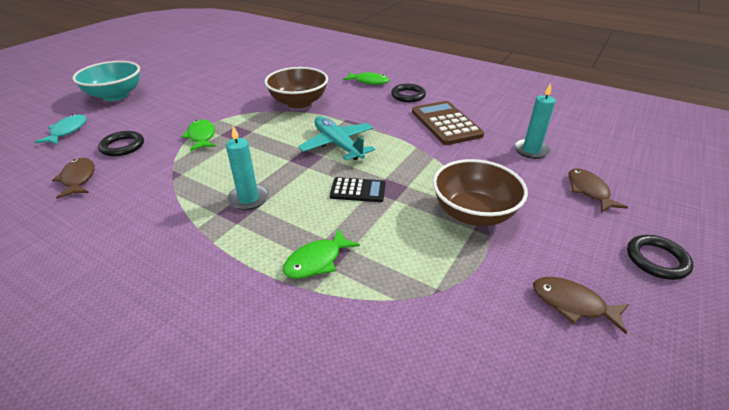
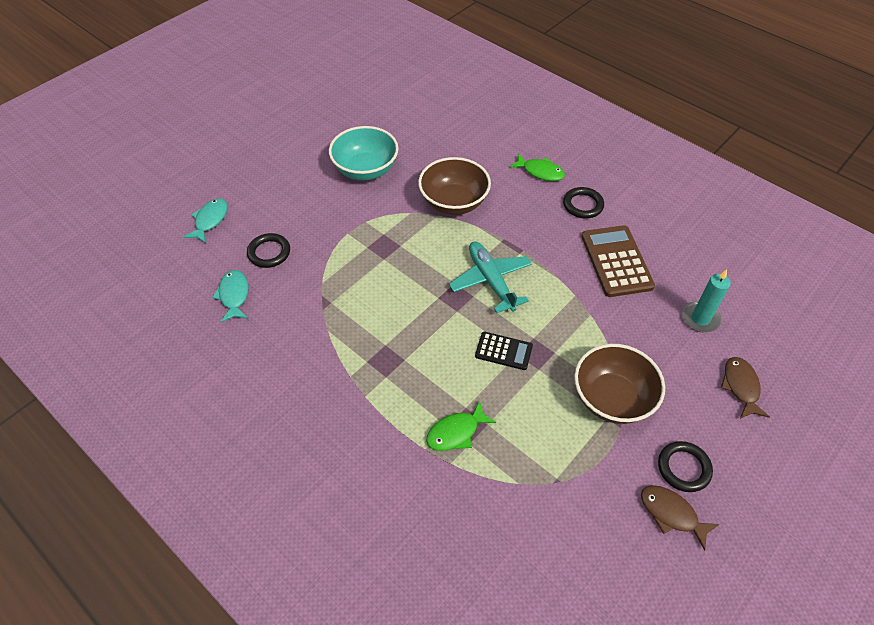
camera: 10 degrees right, 15 degrees up
brown fish [52,158,95,199] -> turquoise fish [212,270,249,322]
turquoise bowl [72,61,140,101] -> turquoise bowl moved to [329,126,399,180]
green fish [181,119,216,151] -> none
turquoise candle [226,126,269,210] -> none
black ring [627,235,693,280] -> black ring moved to [658,441,713,492]

